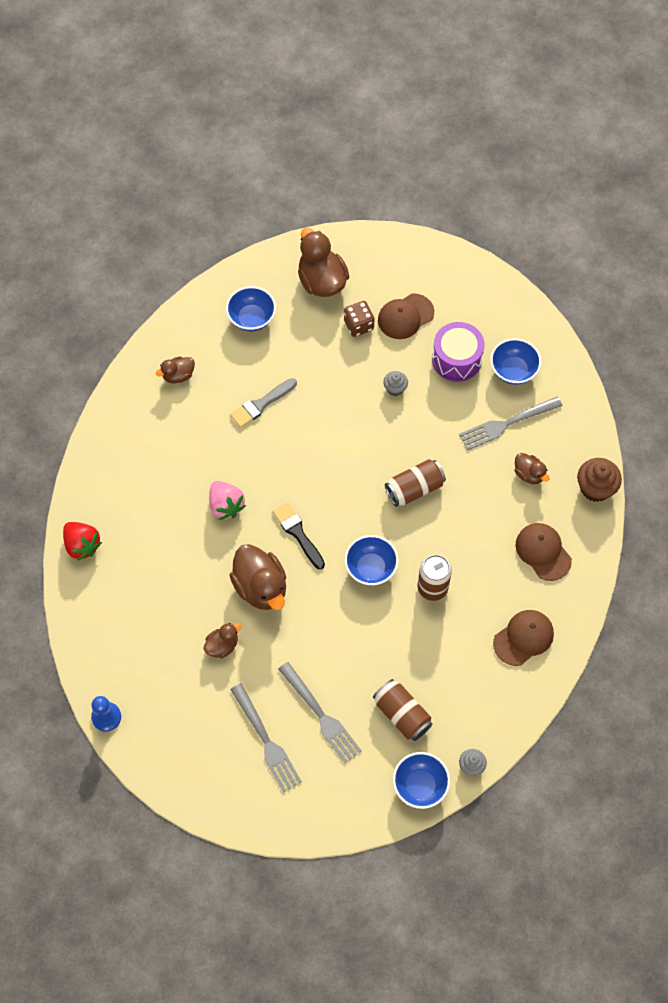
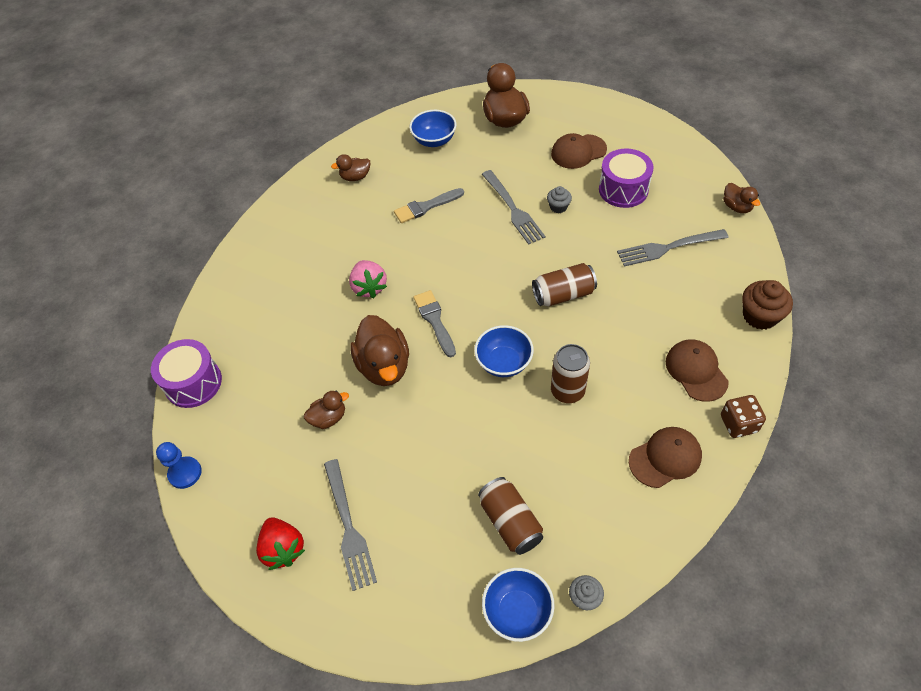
camera: 15 degrees right, 10 degrees down
red strawberry [63,522,102,561] -> red strawberry moved to [256,517,305,570]
black brush [273,502,325,570] -> grey brush [413,290,456,357]
grey fork [278,662,362,763] -> grey fork moved to [482,170,546,245]
brown dice [344,301,374,337] -> brown dice moved to [721,395,766,438]
blue bowl [490,338,541,385] -> none
brown duck [514,453,549,484] -> brown duck moved to [723,183,760,213]
none -> purple drum [151,339,222,408]

